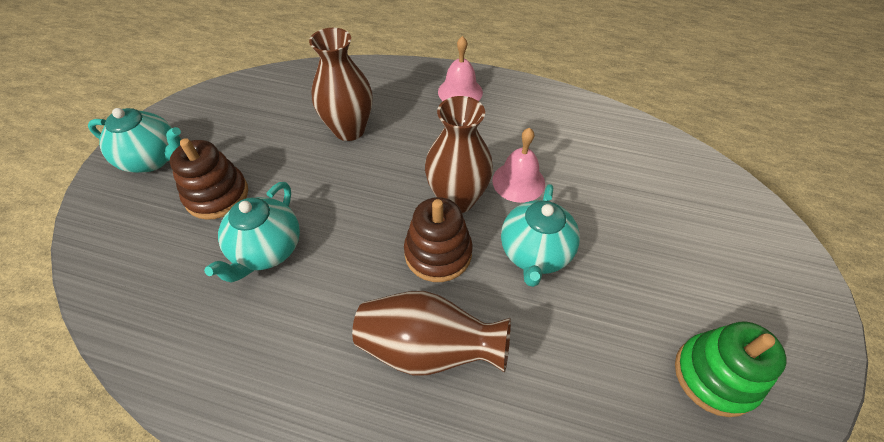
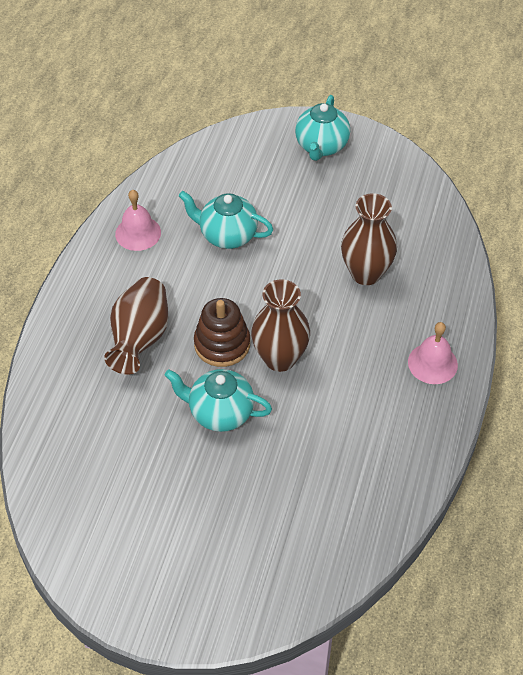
camera: 90 degrees right, 0 degrees up
brown stacking toy [170,138,248,220] -> none
pink bell [492,128,545,203] -> pink bell moved to [115,190,161,251]
green stacking toy [675,321,786,417] -> none

